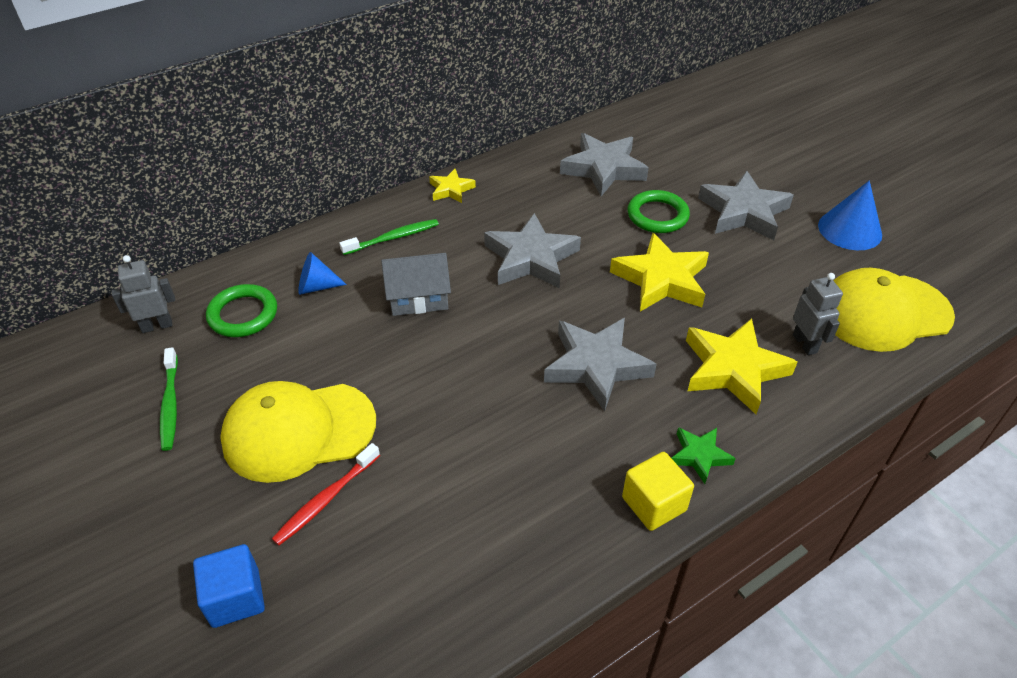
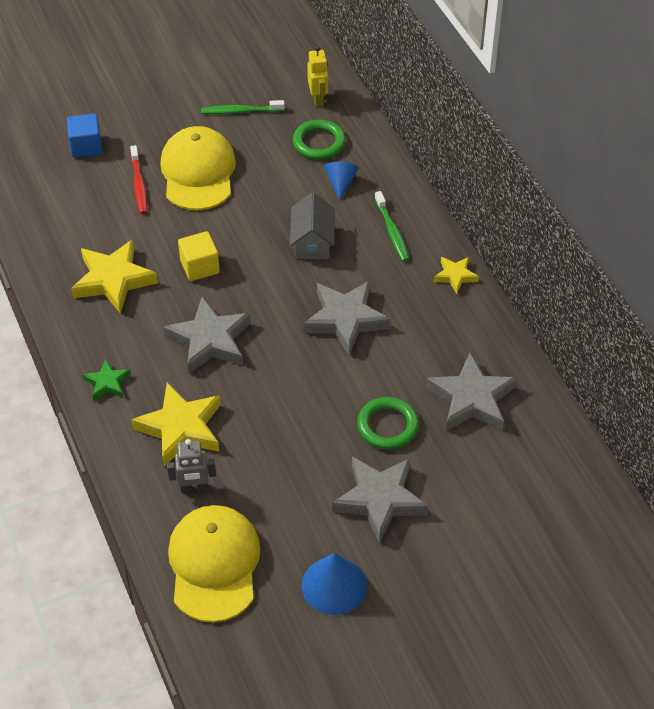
camera: 100 degrees right, 5 degrees up
grey robot [112,255,175,333] -> yellow robot [307,46,328,107]
red toothbrush [272,443,380,545] -> red toothbrush turned 150 degrees counterclockwise [130,145,147,214]
yellow star [610,233,709,312] -> yellow star moved to [71,239,158,314]
yellow cube [622,452,694,531] -> yellow cube moved to [178,231,220,281]

